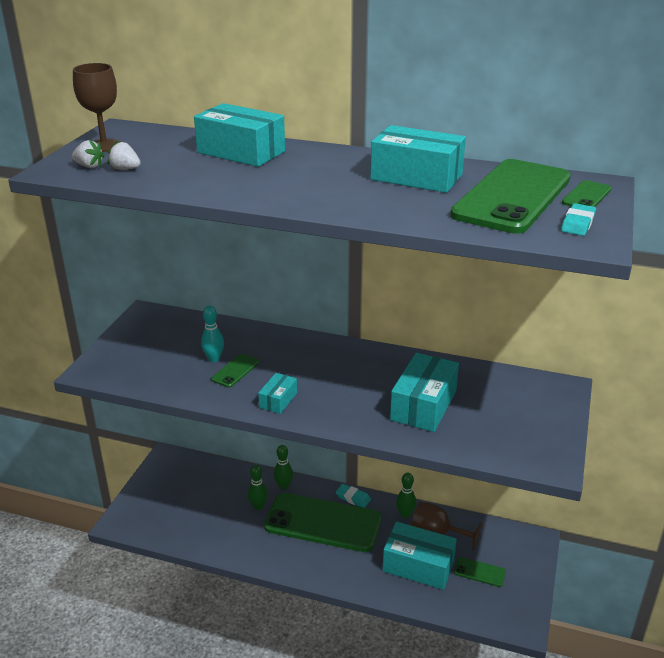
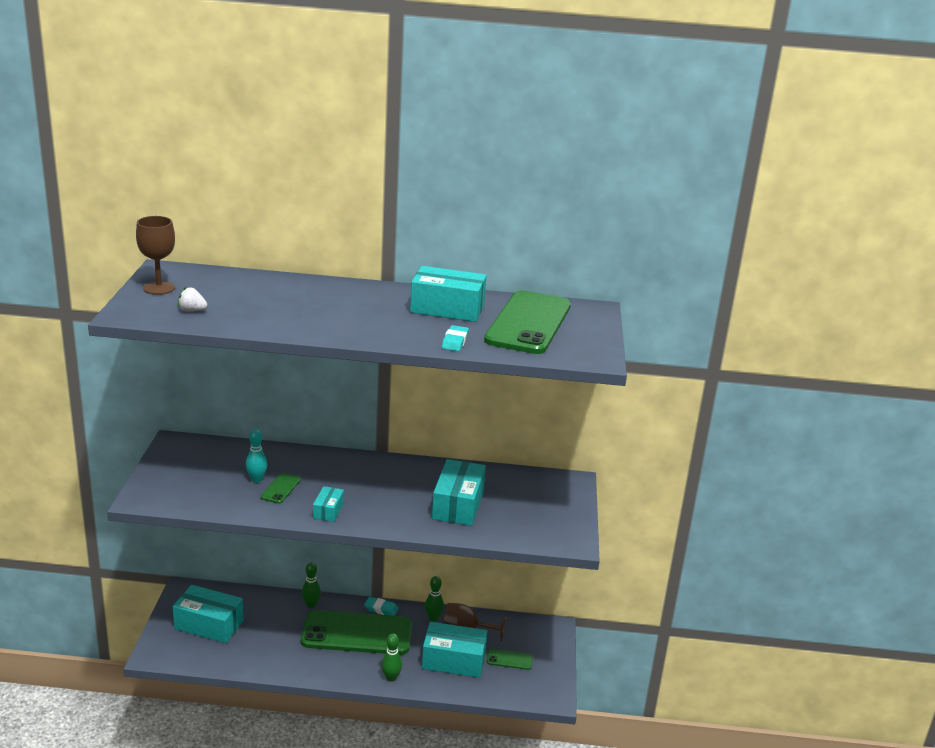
camera: 15 degrees left, 5 degrees down
white strawberry [72,139,105,168] -> none
turquoise box [194,103,285,167] -> turquoise box moved to [173,585,243,643]
green bowling pin [248,465,268,510] -> green bowling pin moved to [381,633,402,682]
turquoise eraser [561,203,596,236] -> turquoise eraser moved to [442,325,469,351]
green phone [562,180,611,207] -> none

